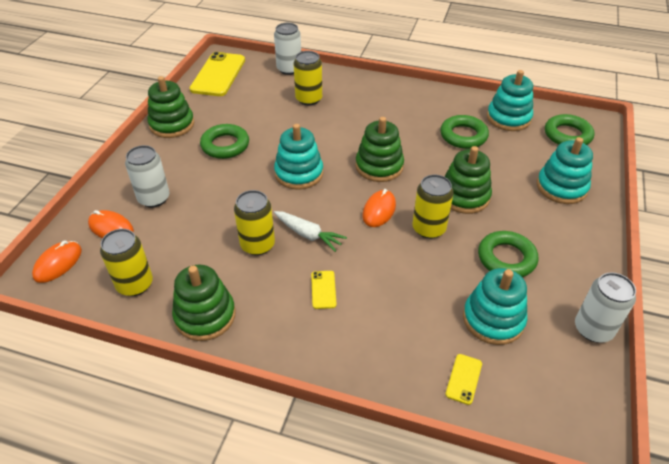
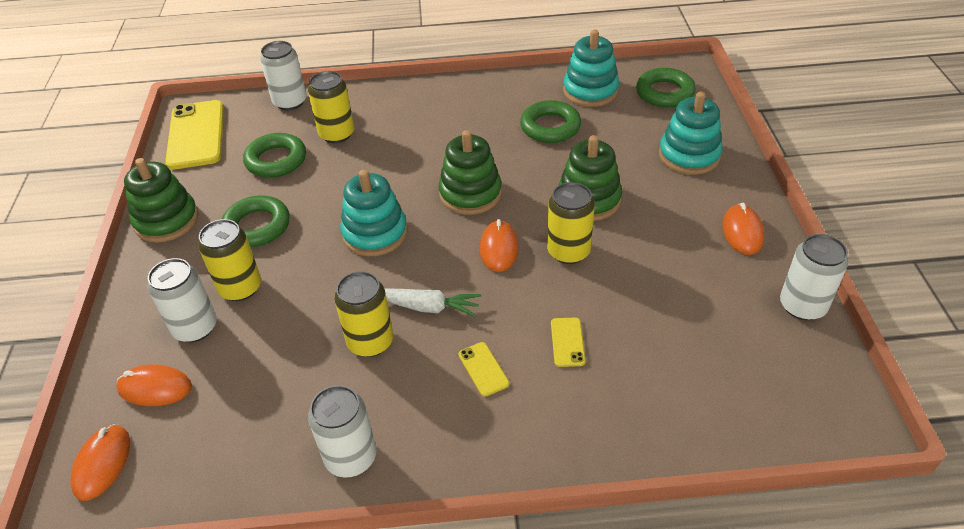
camera: 20 degrees left, 0 degrees up
yellow can [100,229,153,296] -> yellow can moved to [198,219,261,301]
green stacking toy [172,265,236,341] -> white can [308,385,377,477]
yellow phone [445,354,482,405] -> yellow phone moved to [551,317,586,367]
turquoise stacking toy [463,268,527,345] -> none
green ring [478,231,538,277] -> green ring moved to [243,133,306,178]
none -> orange mouse [722,203,764,255]

